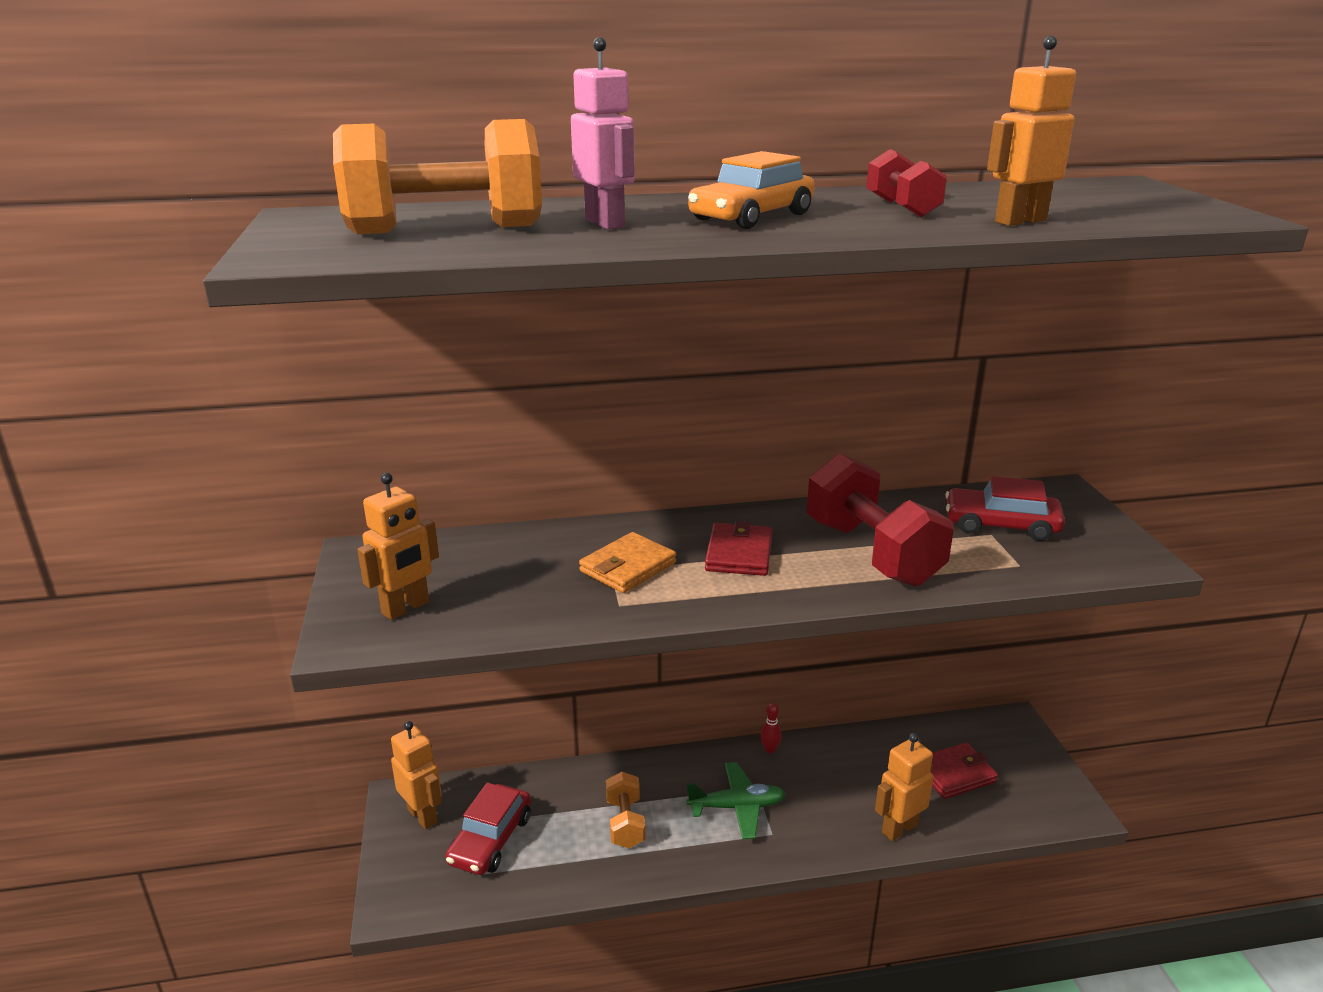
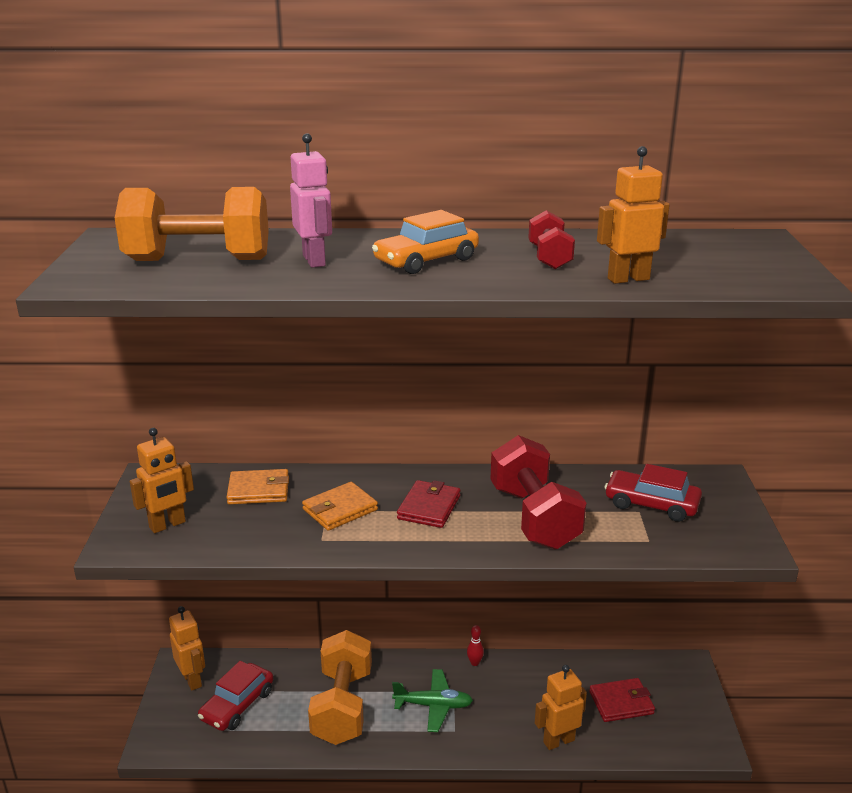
camera: 10 degrees right, 0 degrees up
orange dumbbell [606,772,646,848] -> orange dumbbell [308,630,372,745], size x1.88
none -> orange wallet [226,469,289,504]

